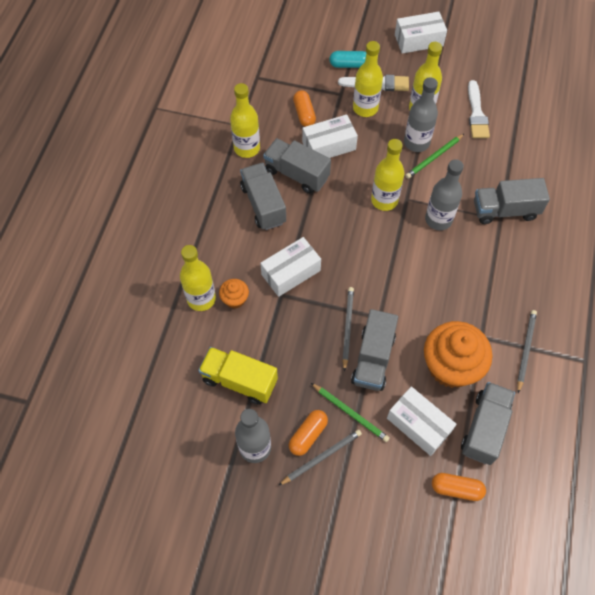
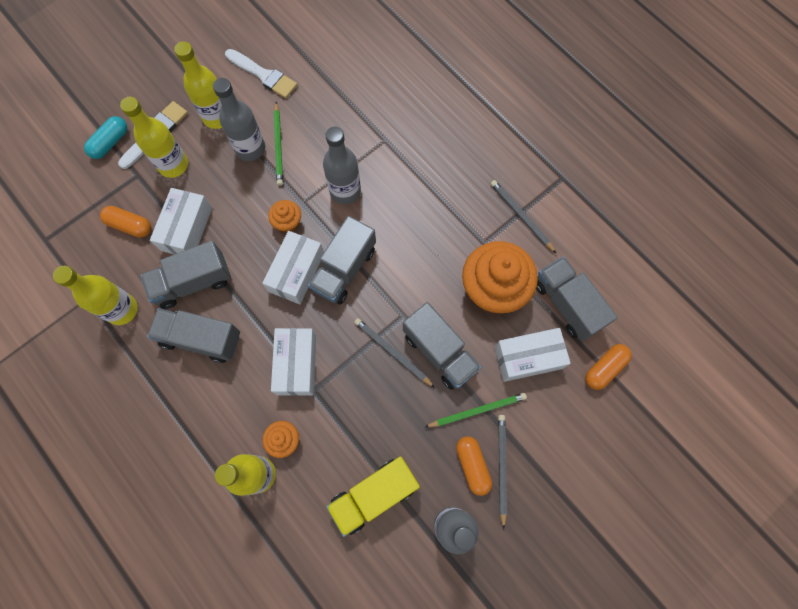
camera: 55 degrees left, 10 degrees up
yellow bottle [371,139,404,211] -> orange cupcake [268,200,301,233]
white box [395,12,447,54] -> white box moved to [263,231,324,304]
grey truck [474,178,550,224] -> grey truck moved to [308,216,376,305]

